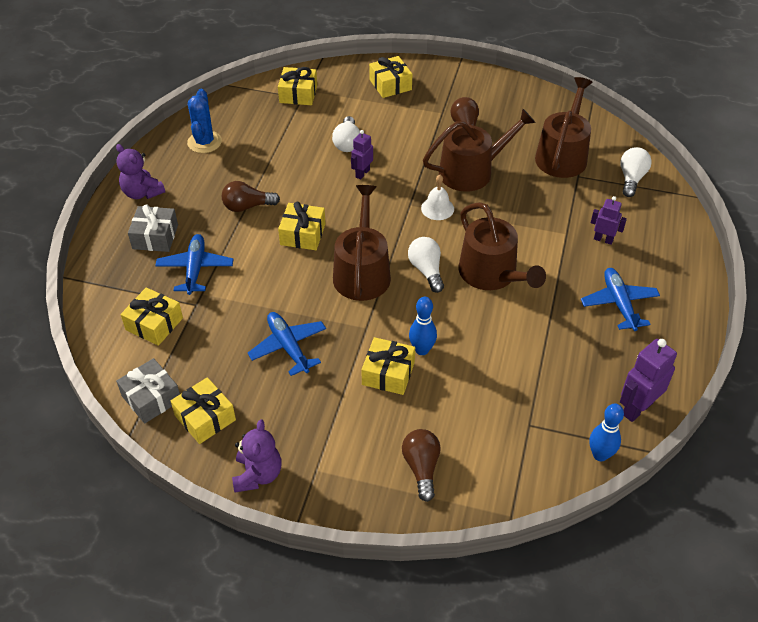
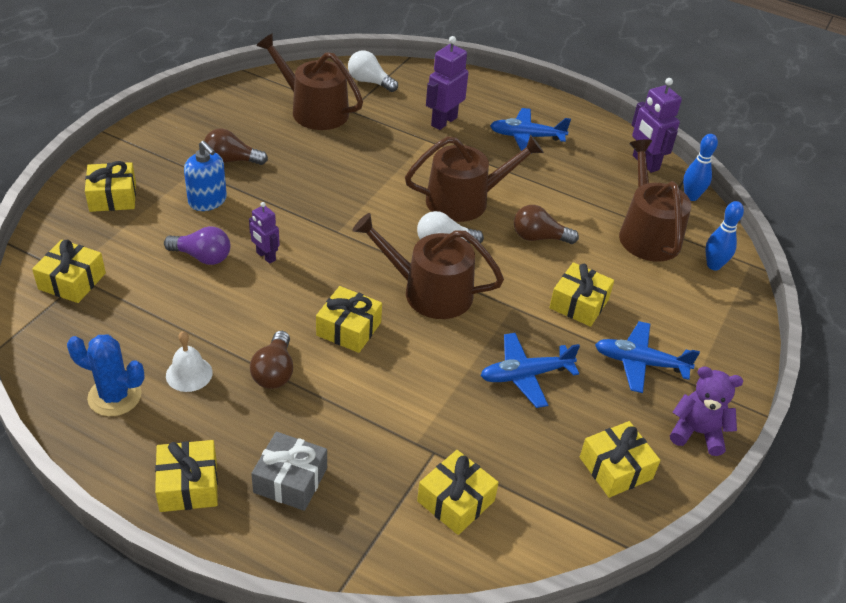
camera: 80 degrees left, 5 degrees down
purple teddy bear [116,144,165,199] -> yellow gift [155,440,218,512]
grey gift [116,358,180,424] -> none
blue plane [155,234,233,295] -> blue plane moved to [595,321,700,393]
white light bulb [332,116,360,152] -> purple light bulb [164,226,230,265]
brown light bulb [402,429,441,502] -> brown light bulb moved to [514,205,579,244]
blue bowling pin [409,297,437,355] -> blue bowling pin moved to [706,201,744,270]
white bell [421,175,454,220] -> white bell moved to [166,331,213,392]
brown watering can [423,109,536,192] -> brown watering can moved to [619,139,691,262]
purple robot [591,196,627,245] -> purple robot [426,36,469,130], size x1.63
none -> blue soap dispenser [184,141,227,211]

